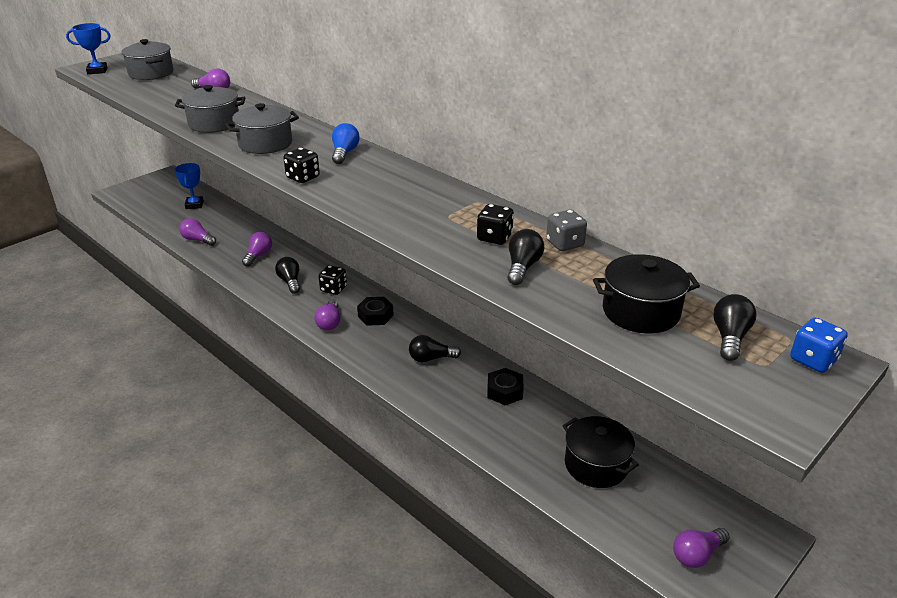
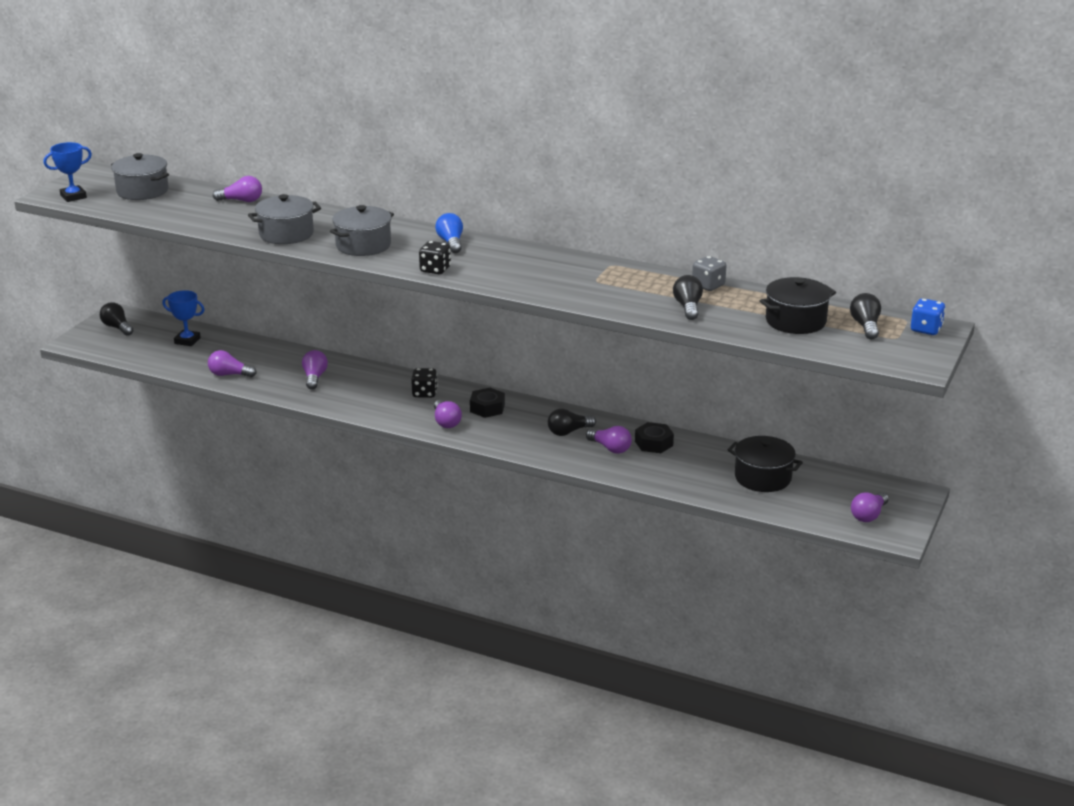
camera: 20 degrees left, 5 degrees down
blue trophy [174,163,204,209] -> blue trophy turned 45 degrees counterclockwise [162,290,205,346]
black light bulb [275,257,300,294] -> black light bulb moved to [100,302,133,336]
black dice [477,204,514,245] -> none
none -> purple light bulb [586,426,632,454]

